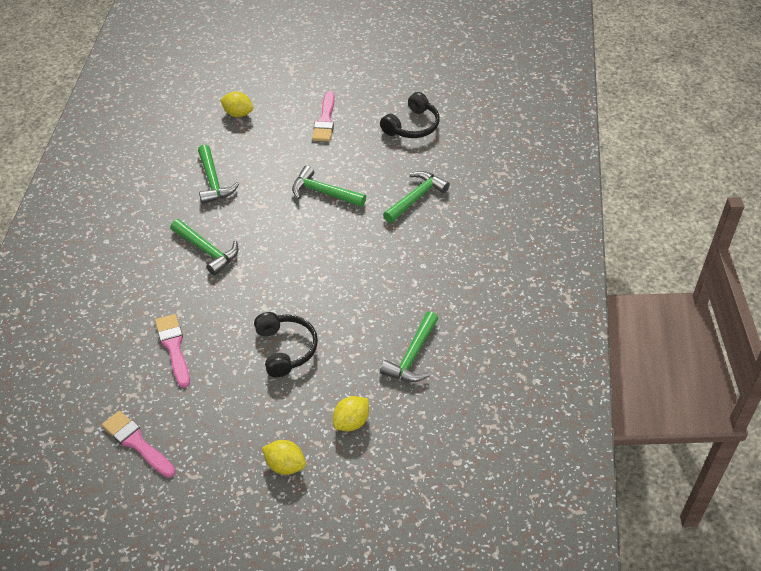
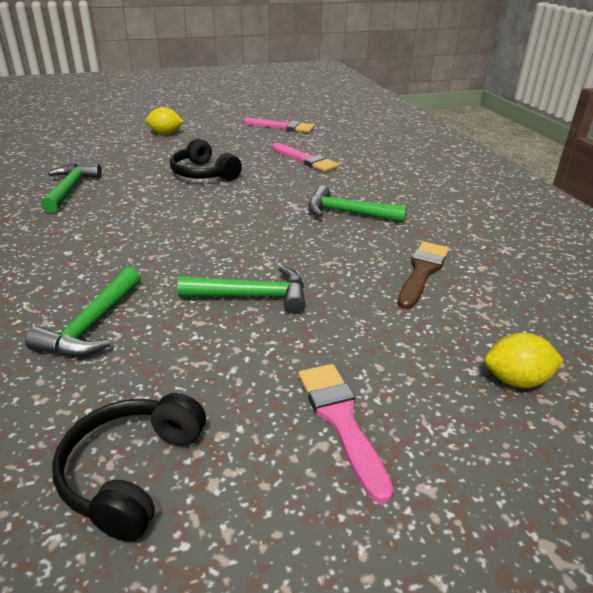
camera: 155 degrees right, 15 degrees down
green hammer [198,145,239,204] -> brown brush [397,242,449,309]
yellow lemon [333,396,369,431] -> none

